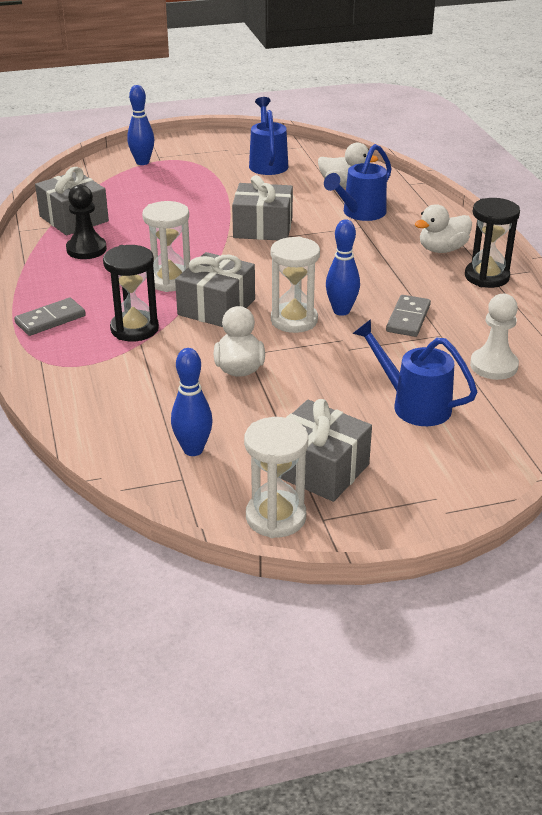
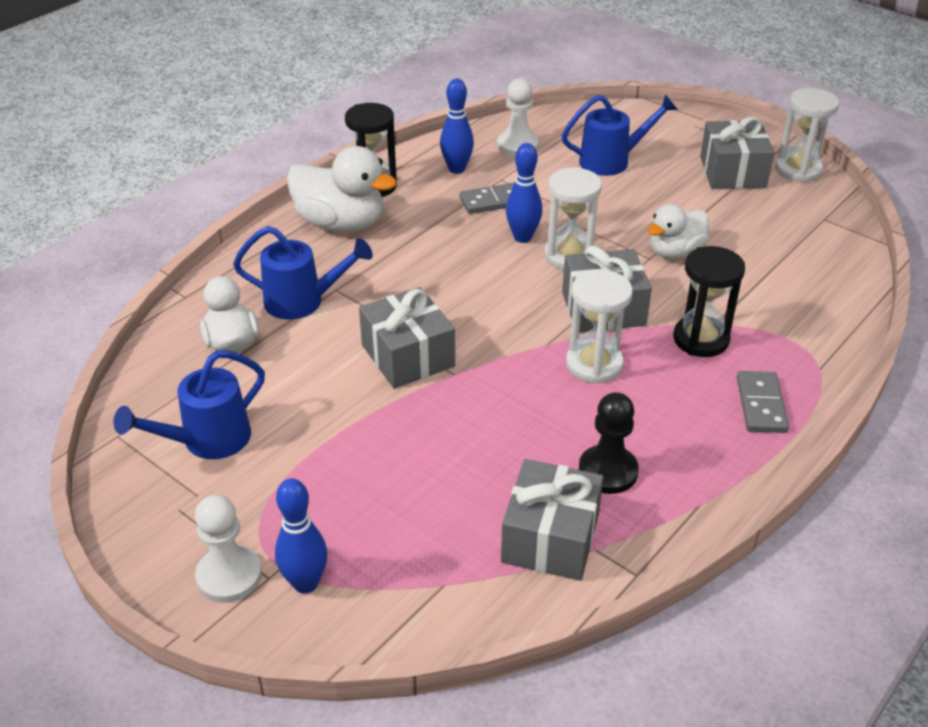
camera: 125 degrees left, 5 degrees up
grey domino [14,298,86,336] -> grey domino turned 75 degrees clockwise [737,371,789,433]
blue bowling pin [171,348,213,456] -> blue bowling pin moved to [440,79,474,174]
blue watering can [352,319,477,426] -> blue watering can turned 105 degrees counterclockwise [561,94,678,176]
white duck [415,204,472,253] -> white duck [287,146,397,232], size x1.55
none -> white pawn [195,495,262,603]

